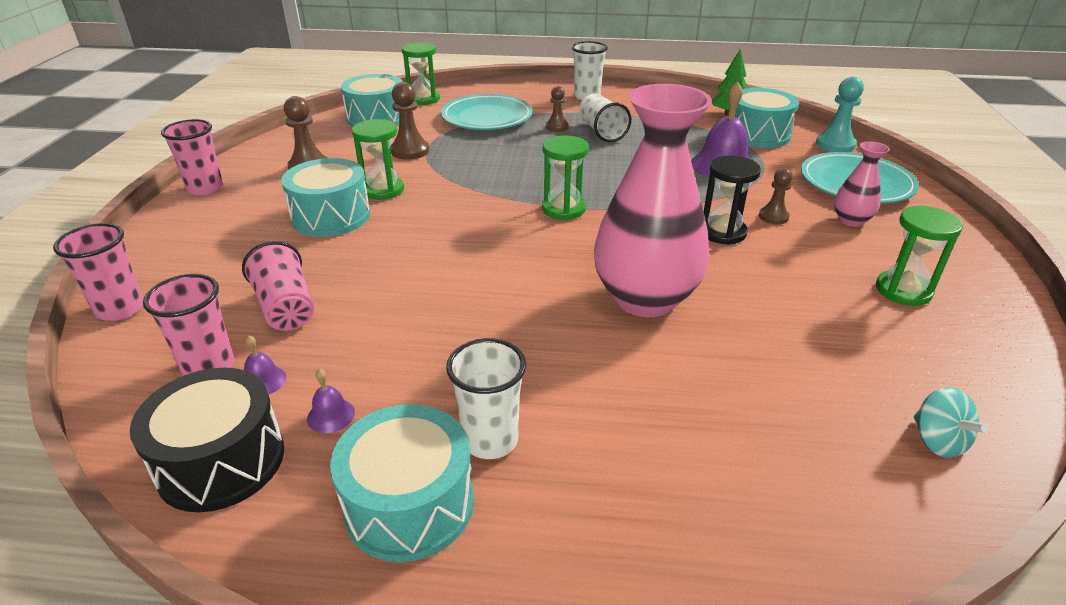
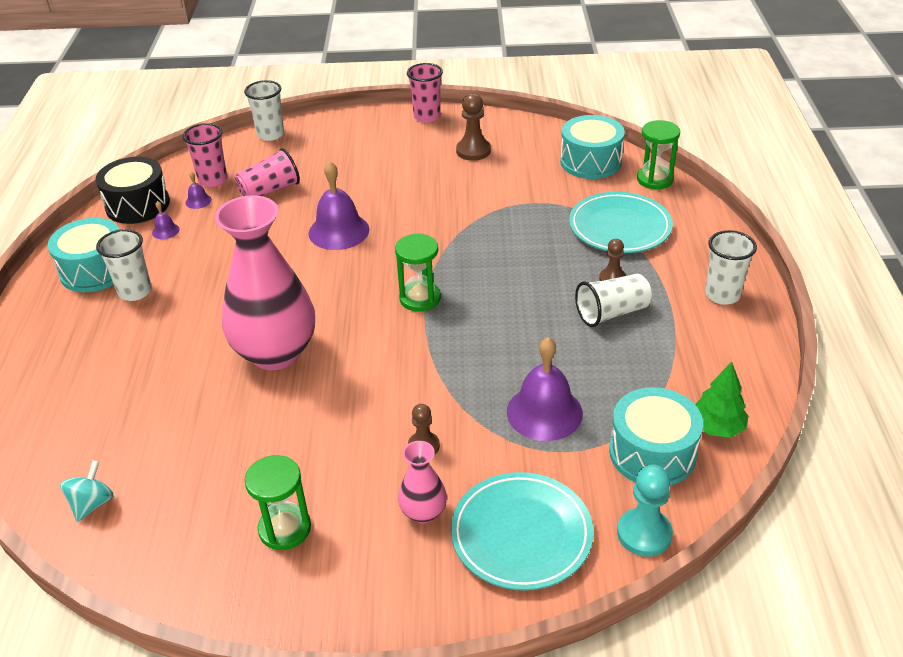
camera: 85 degrees right, 5 degrees up
pink cup [53,223,143,321] -> white cup [244,80,284,141]
turquoise drum [281,158,370,237] -> none
green hourglass [352,119,404,200] -> none
brown pawn [390,82,429,160] -> none
black hourglass [704,156,761,245] -> none
turquoise spinning top [914,387,988,458] -> turquoise spinning top turned 135 degrees clockwise [60,460,114,522]
none -> purple bell [309,161,369,250]

